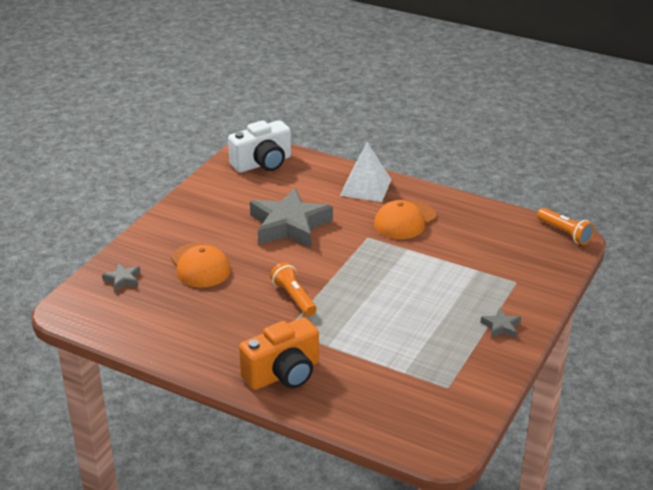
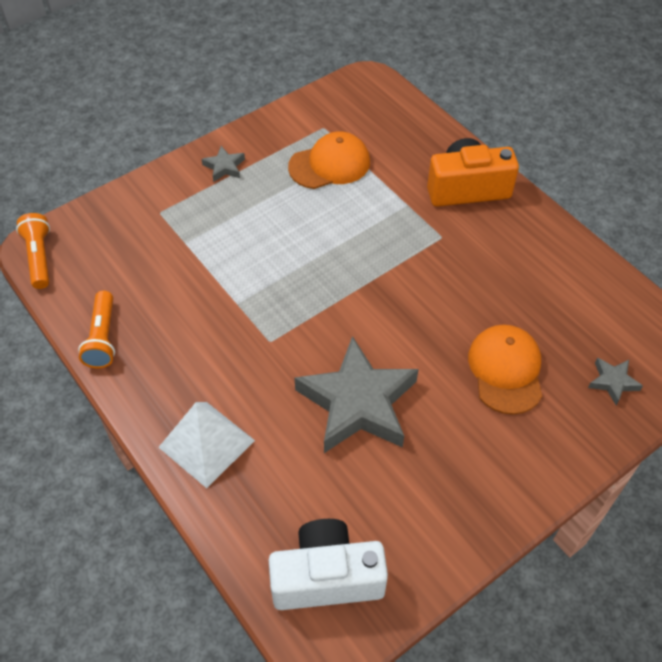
camera: 155 degrees left, 20 degrees up
orange flashlight [270,262,316,316] -> orange flashlight moved to [78,291,115,368]
orange cap [374,200,436,239] -> orange cap moved to [288,131,370,189]

